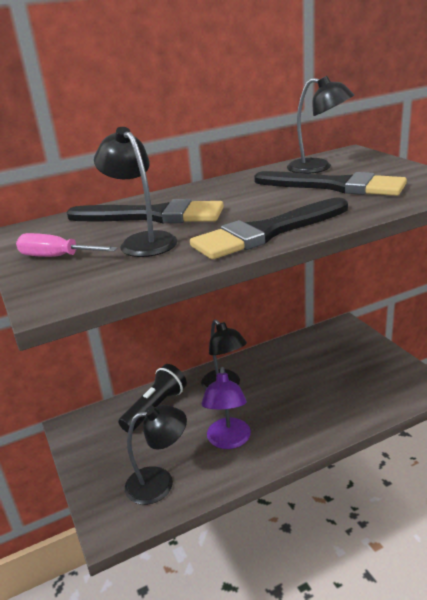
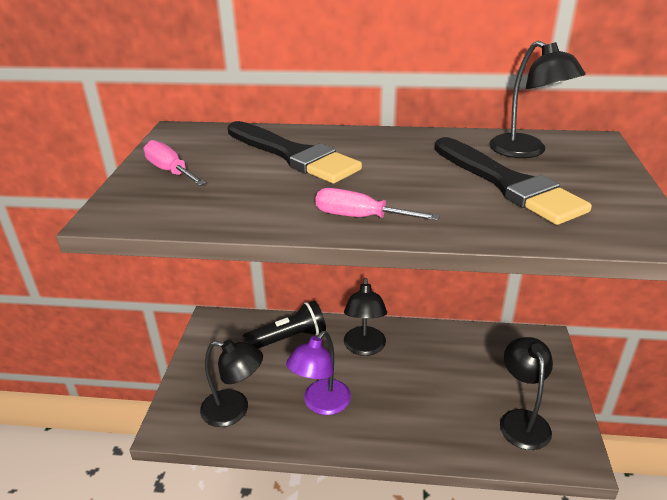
camera: 30 degrees right, 5 degrees up
black lamp [94,127,178,257] -> black lamp moved to [500,337,553,450]
black brush [190,198,348,259] -> pink screwdriver [315,188,440,221]

